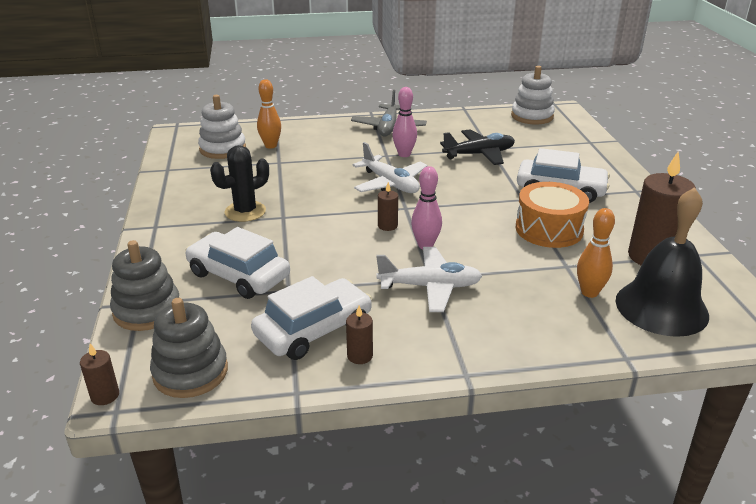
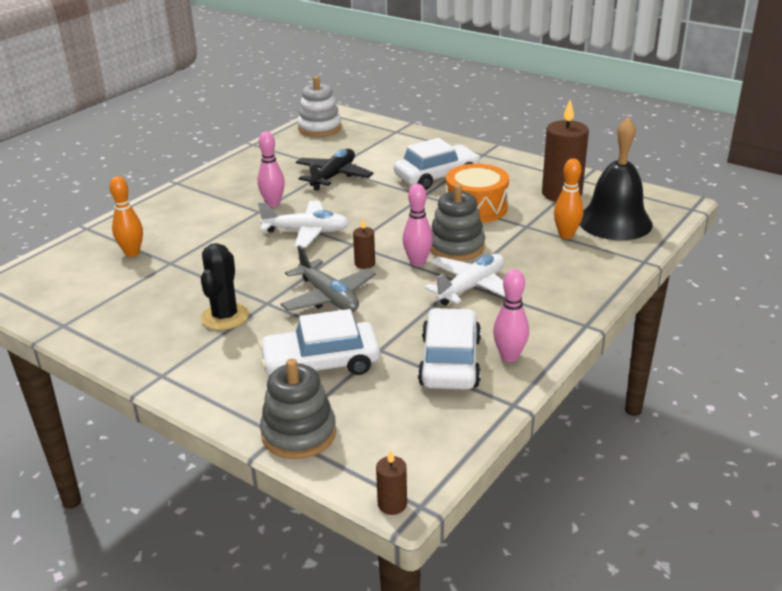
camera: 45 degrees left, 0 degrees up
grey stacking toy [150,298,228,398] -> grey stacking toy moved to [430,184,485,261]
white stacking toy [198,95,246,159] -> none
brown candle [346,305,373,364] -> pink bowling pin [493,269,529,362]
grey plane [351,90,427,137] -> grey plane moved to [281,245,376,312]

